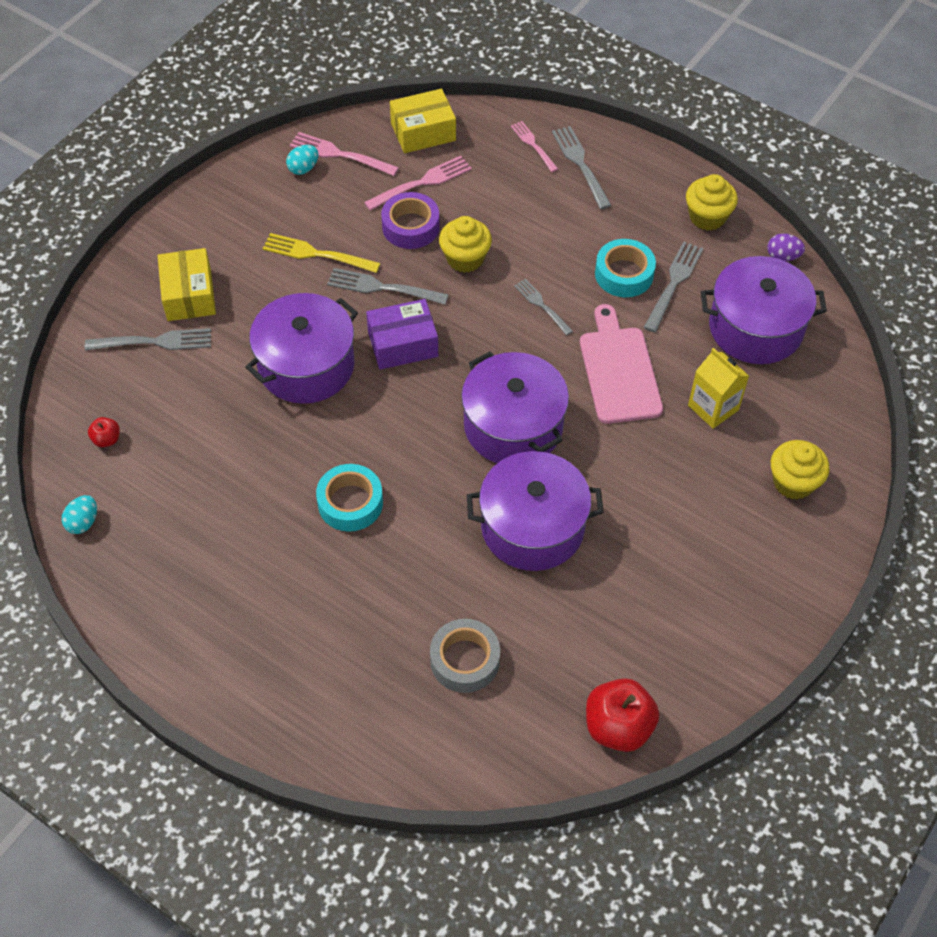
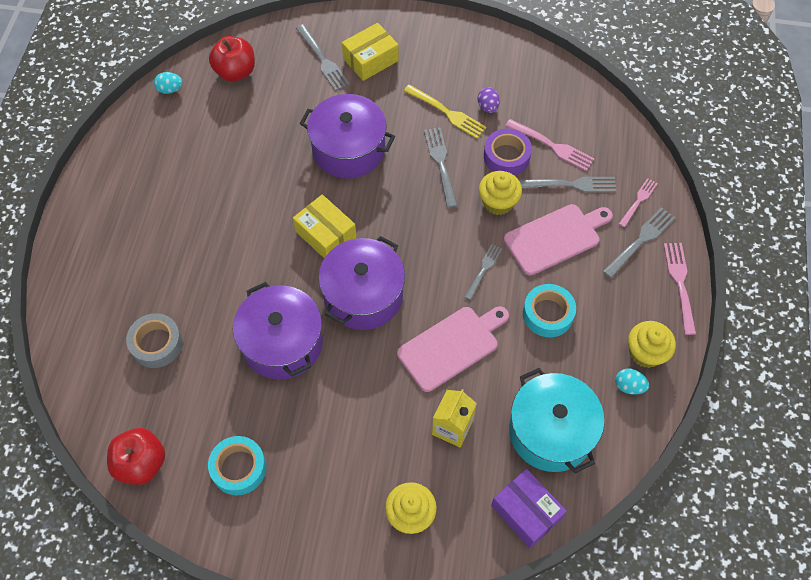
camera: 65 degrees right, 5 degrees up
red apple [88,417,120,447] -> red apple [209,36,255,82], size x2.07
yellow fork [262,233,381,273] -> yellow fork turned 135 degrees clockwise [404,84,487,139]
turquoise egg [286,145,318,175] -> turquoise egg moved to [615,368,649,395]
pink fork [290,132,399,176] -> pink fork moved to [664,243,696,335]
turquoise tape [316,464,383,532] -> turquoise tape moved to [208,436,266,495]
purple box [366,299,438,370] -> purple box moved to [491,469,567,548]
yellow box [390,89,456,153] -> yellow box moved to [293,194,357,258]
grey fork [644,241,703,332] -> grey fork moved to [519,177,616,192]
purple pot [701,256,827,364] -> turquoise pot [509,368,604,473]
purple egg [767,233,805,261] -> purple egg moved to [478,87,500,113]
none -> pink cutting board [504,204,613,276]

